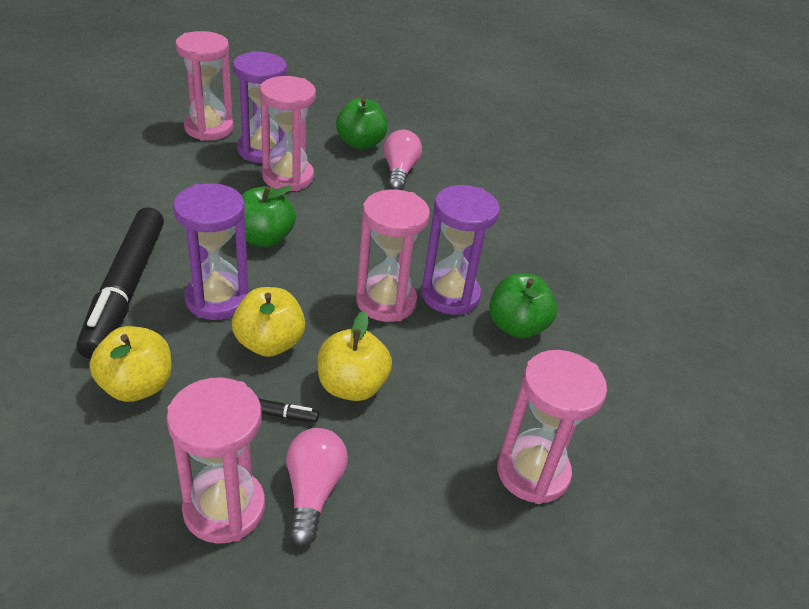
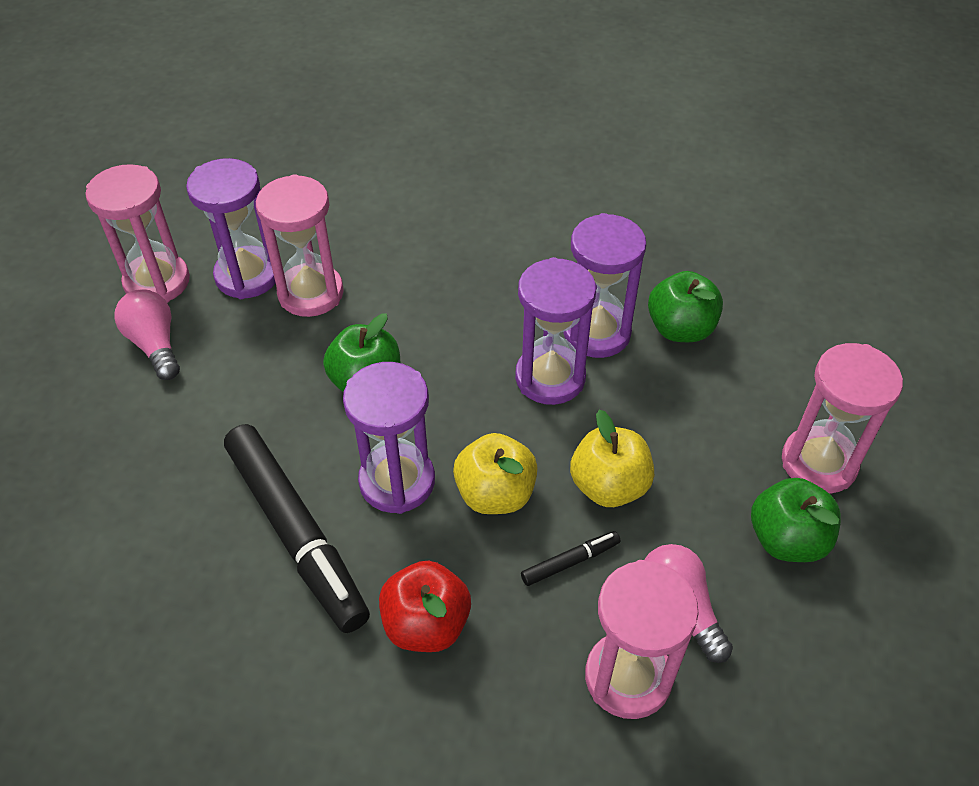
camera: 30 degrees left, 10 degrees up
yellow apple [90,326,171,402] -> red apple [379,560,471,652]
green apple [336,98,388,149] -> green apple moved to [751,478,841,562]
pink hourglass [356,189,430,322] -> purple hourglass [515,257,596,405]
pink light bulb [384,130,422,190] -> pink light bulb moved to [115,290,180,380]

